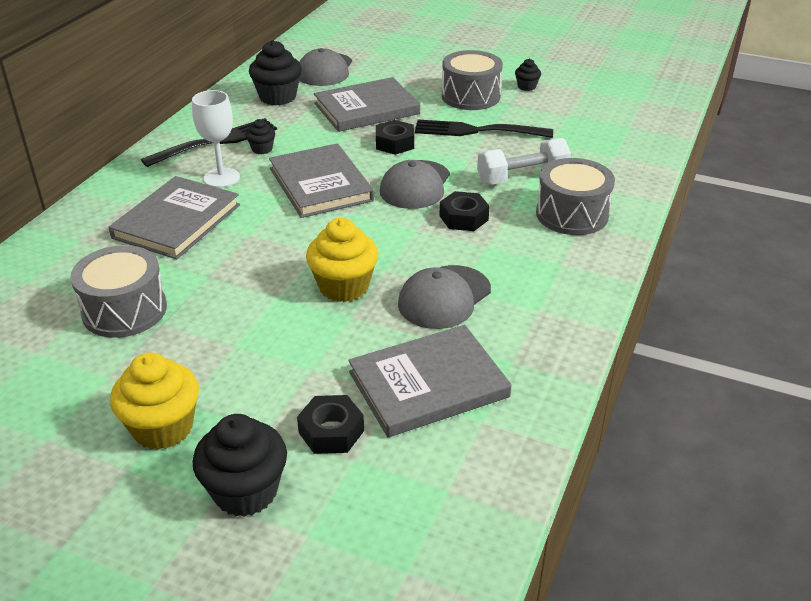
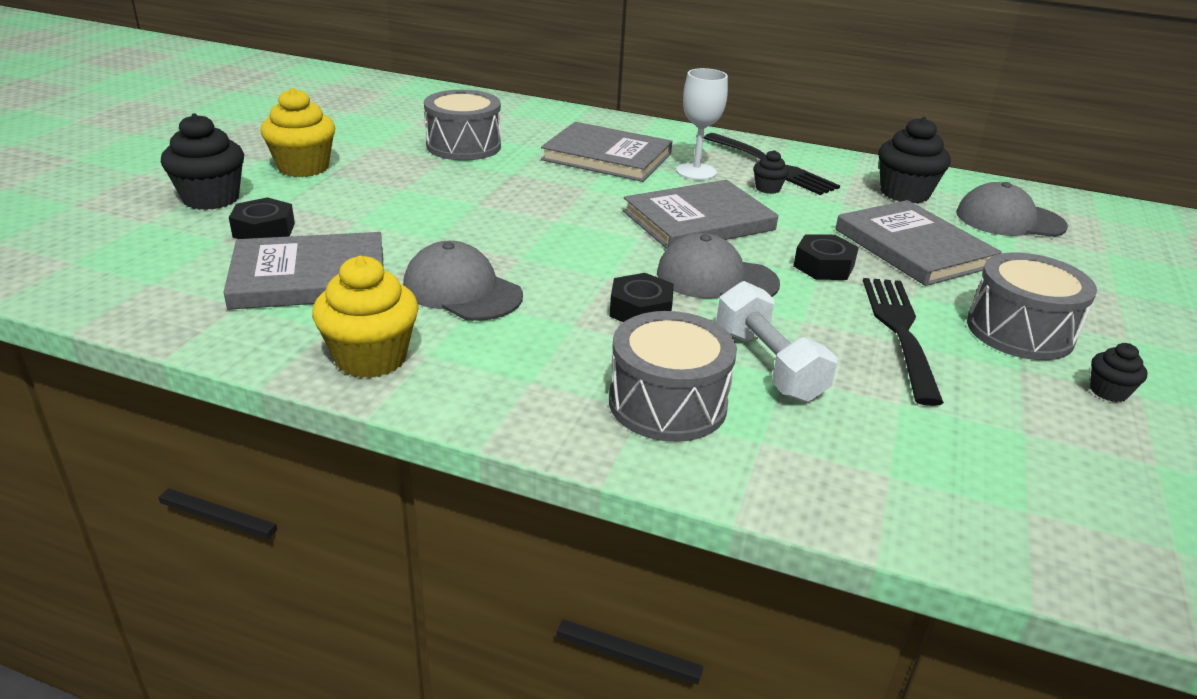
camera: 85 degrees right, 5 degrees down
yellow cupcake [306,218,378,302] -> yellow cupcake moved to [312,256,419,378]
grey book [348,325,511,438] -> grey book turned 75 degrees counterclockwise [223,232,384,310]

